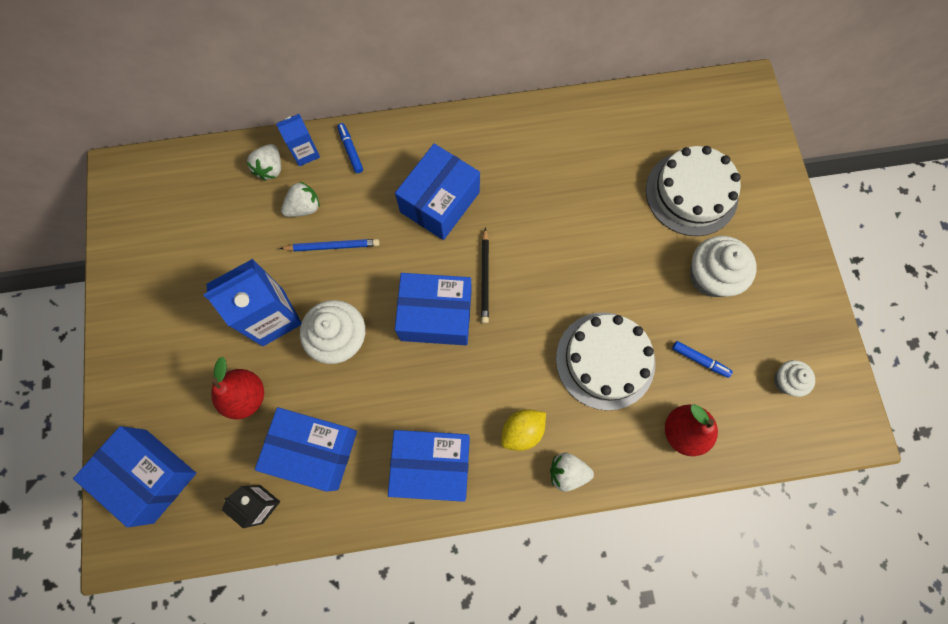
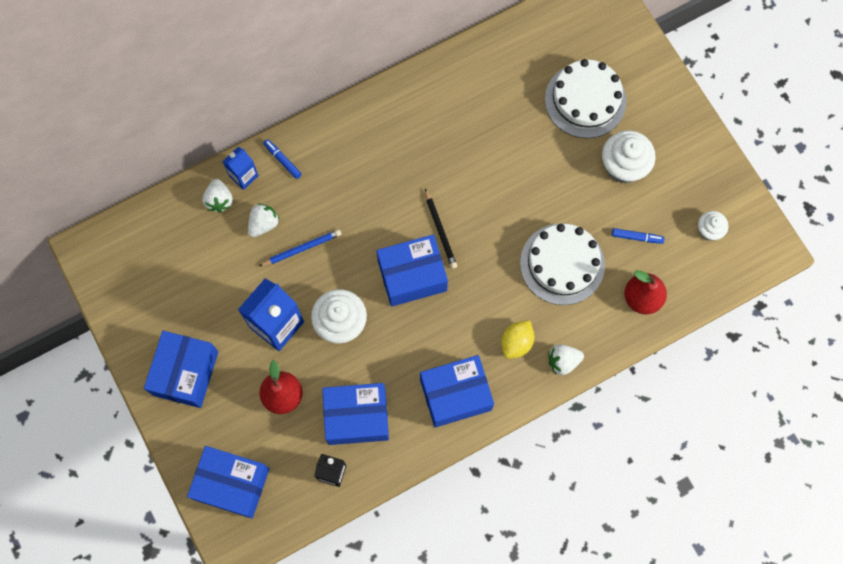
camera: 20 degrees left, 0 degrees up
blue box [395,144,480,240] -> blue box moved to [144,331,219,408]

